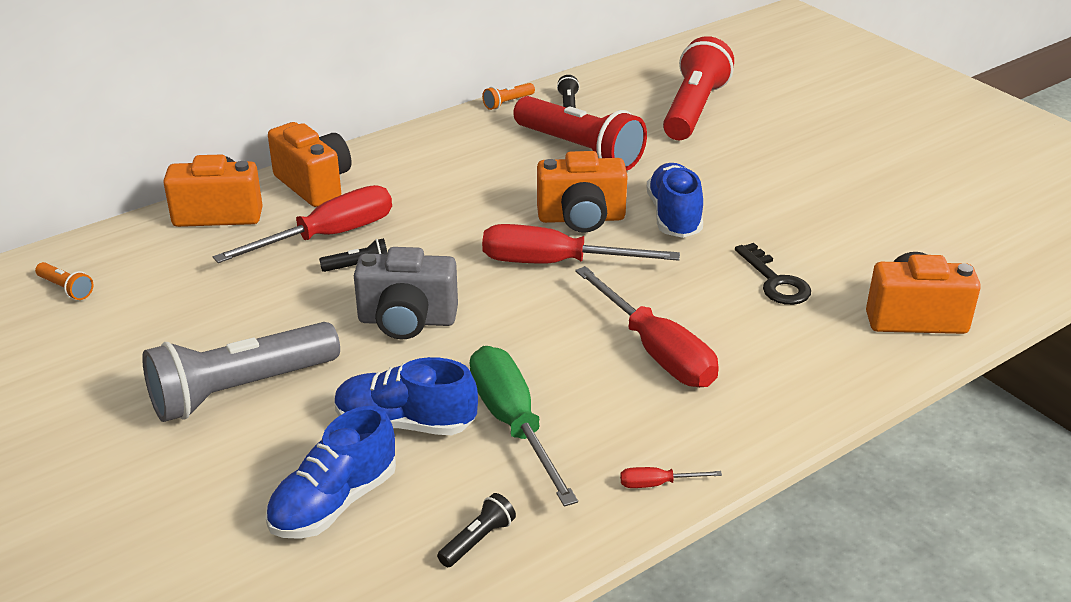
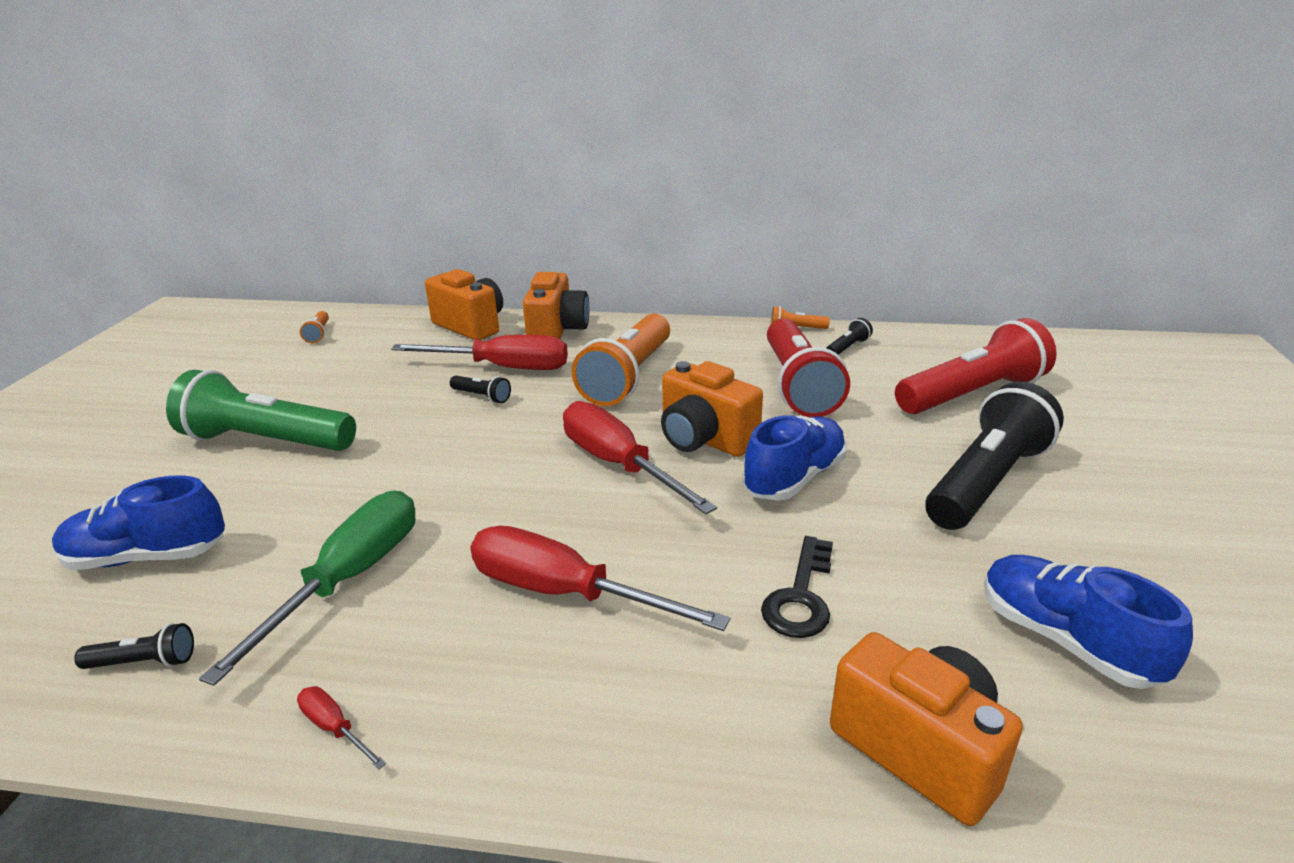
camera: 45 degrees right, 5 degrees down
grey flashlight [142,322,340,422] -> green flashlight [166,370,356,451]
blue shoe [334,357,478,435] -> blue shoe moved to [984,555,1193,689]
grey camera [354,247,458,339] -> none
red screwdriver [575,266,719,387] -> red screwdriver turned 105 degrees clockwise [470,526,730,631]
none -> orange flashlight [571,313,670,406]
none -> black flashlight [925,382,1064,530]

